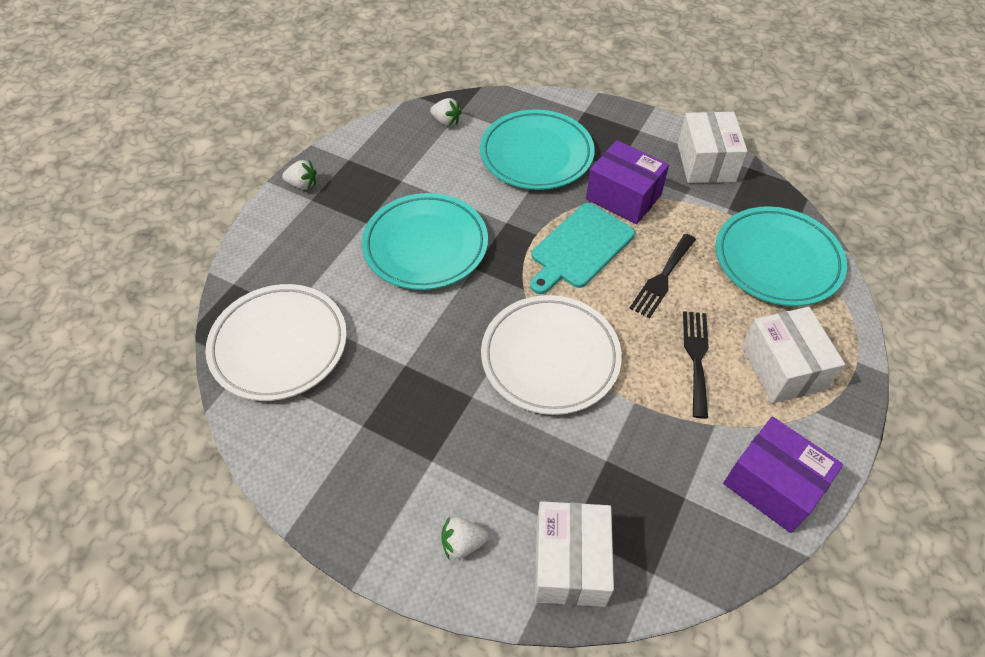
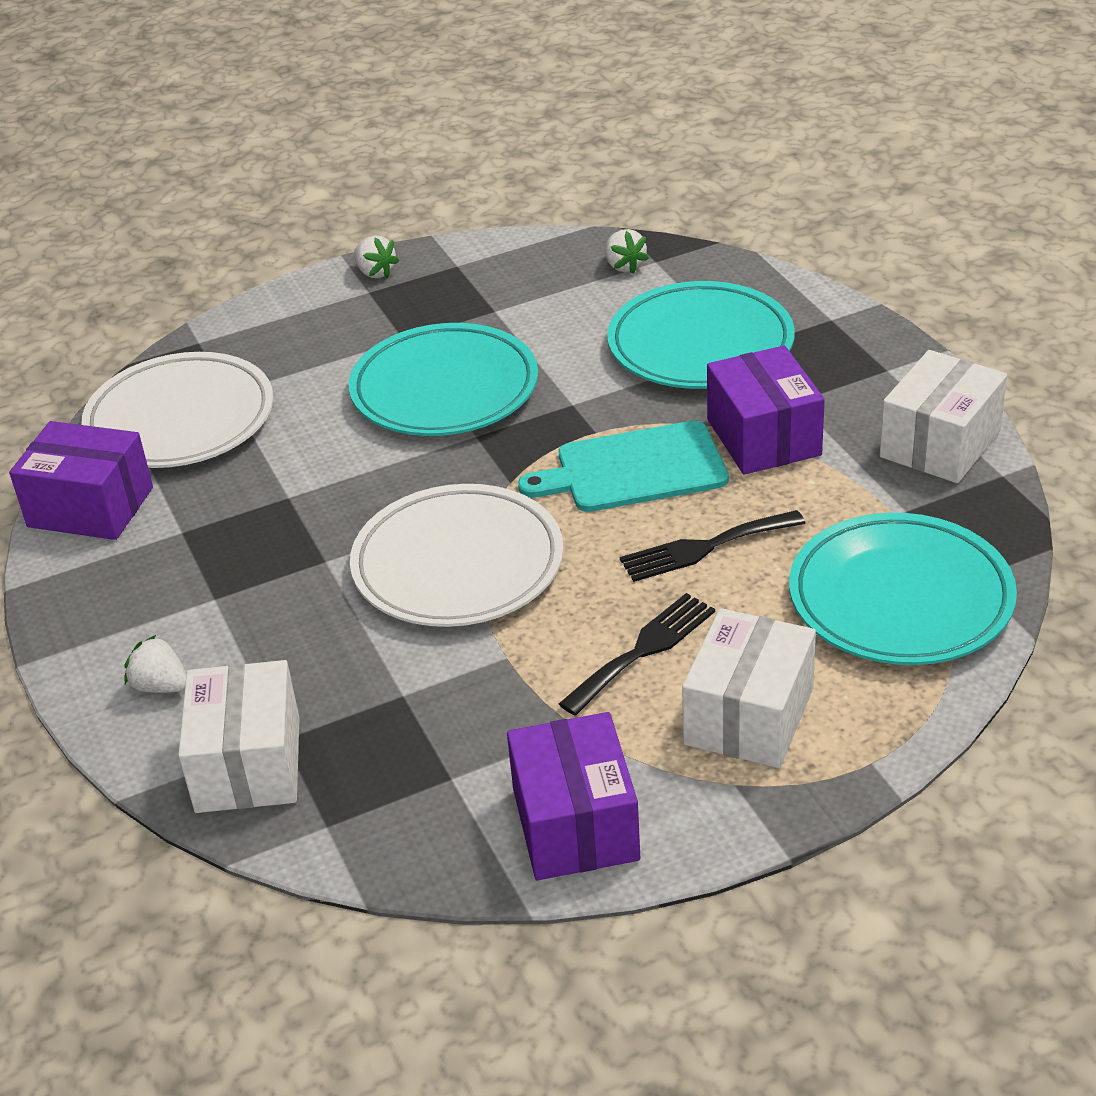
camera: 40 degrees right, 15 degrees down
white box [535,501,614,607] -> white box turned 45 degrees counterclockwise [178,660,299,813]
none -> purple box [9,421,153,540]

